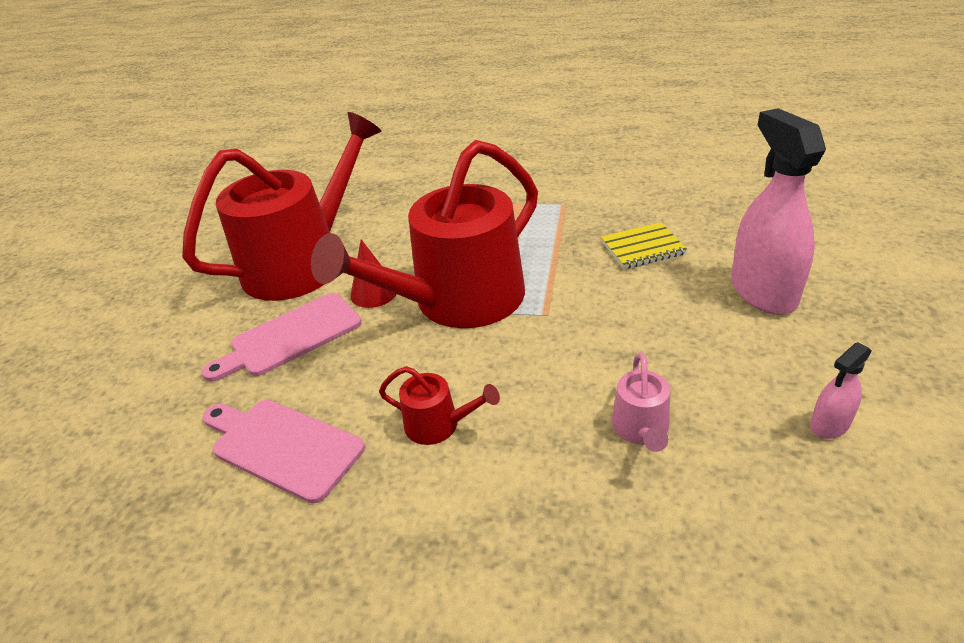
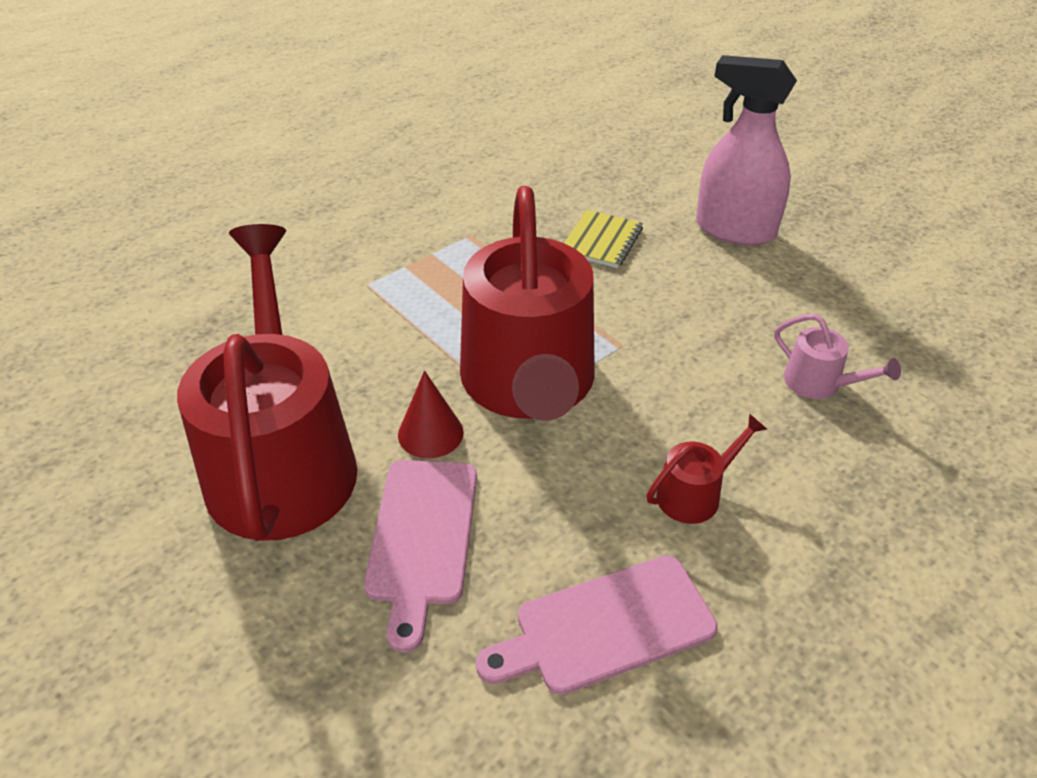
camera: 55 degrees left, 5 degrees up
pink spray bottle [810,342,872,439] -> none

